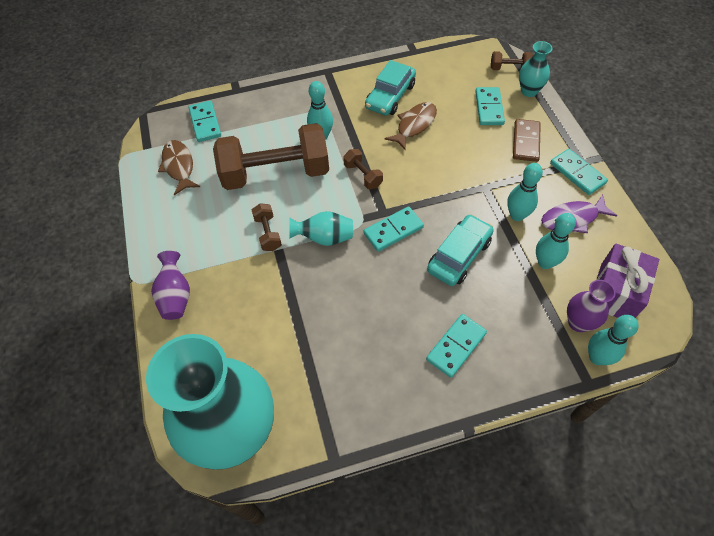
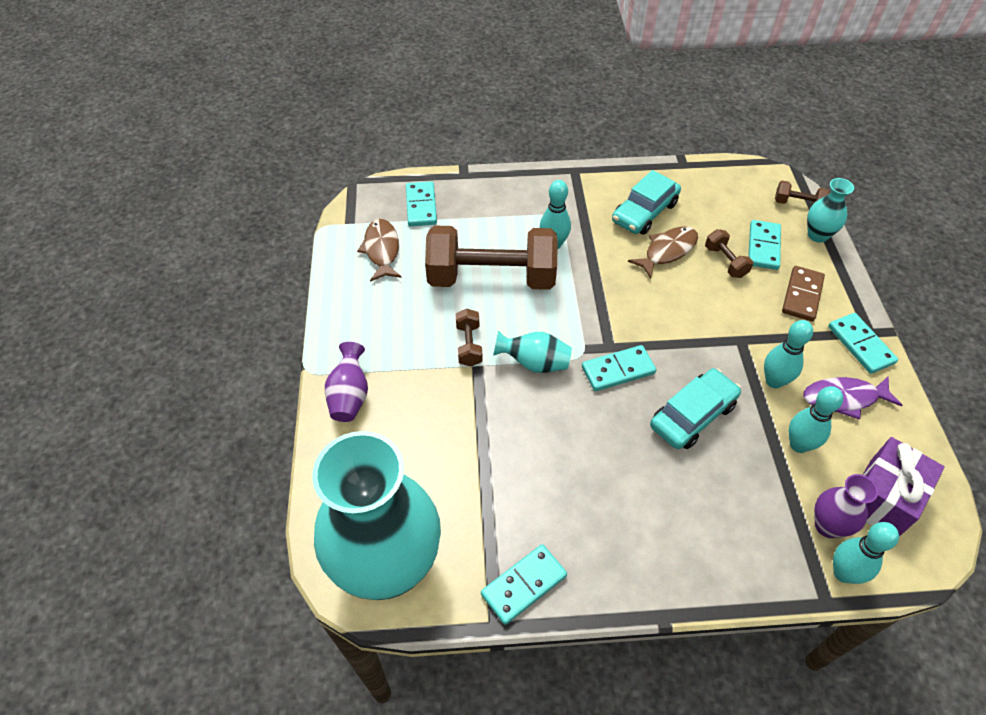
camera: 10 degrees right, 5 degrees down
brown dumbbell [343,149,383,189] -> brown dumbbell moved to [705,229,753,278]
turquoise domino [426,314,487,378] -> turquoise domino moved to [481,544,567,625]

